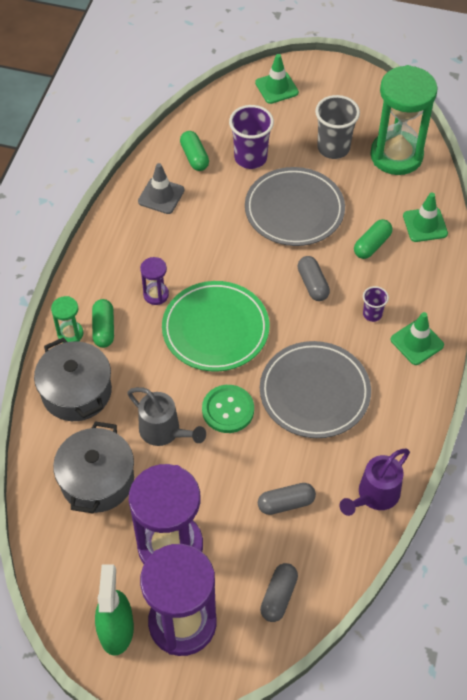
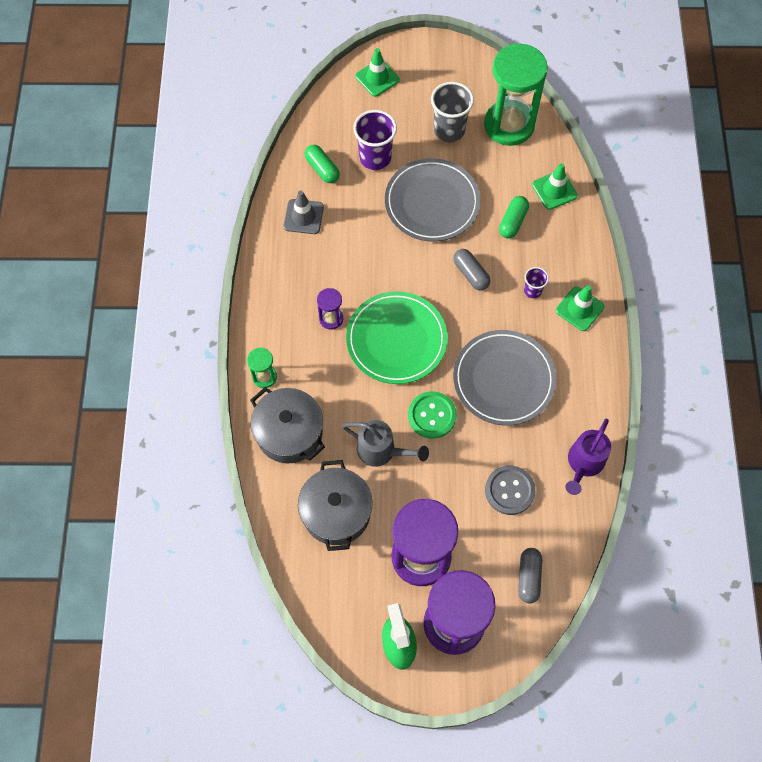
camera: 15 degrees left, 10 degrees up
green capsule [92,299,114,348] -> none
grey capsule [258,483,316,515] -> grey button [485,465,535,515]

